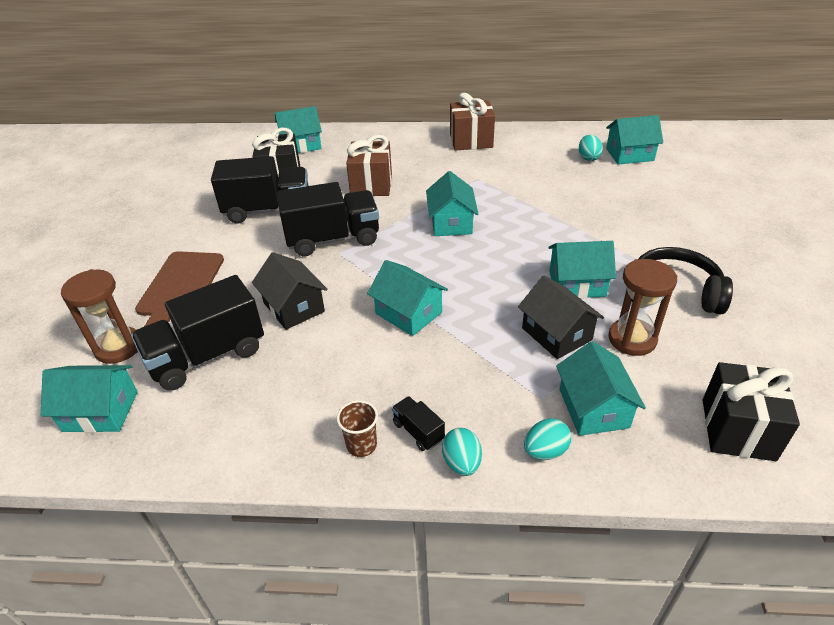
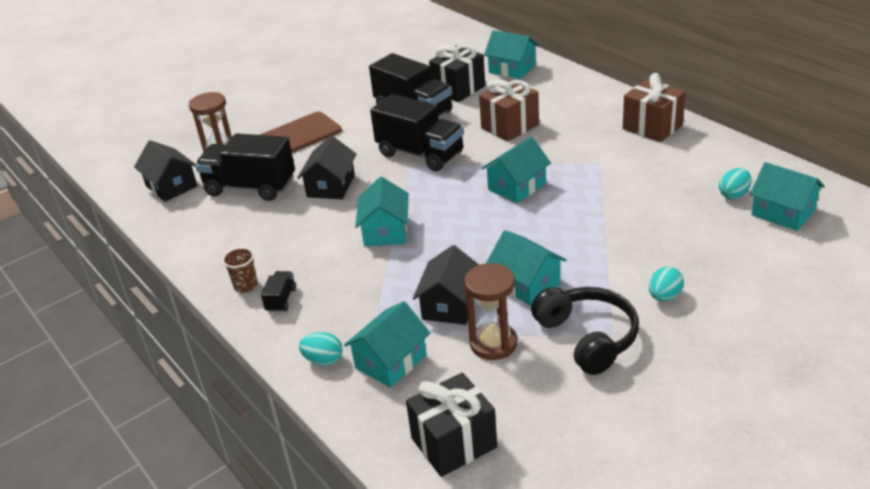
camera: 50 degrees right, 5 degrees down
turquoise house [41,365,138,433] -> black house [134,140,197,202]
turquoise egg [442,428,482,476] -> turquoise egg moved to [649,267,684,301]

